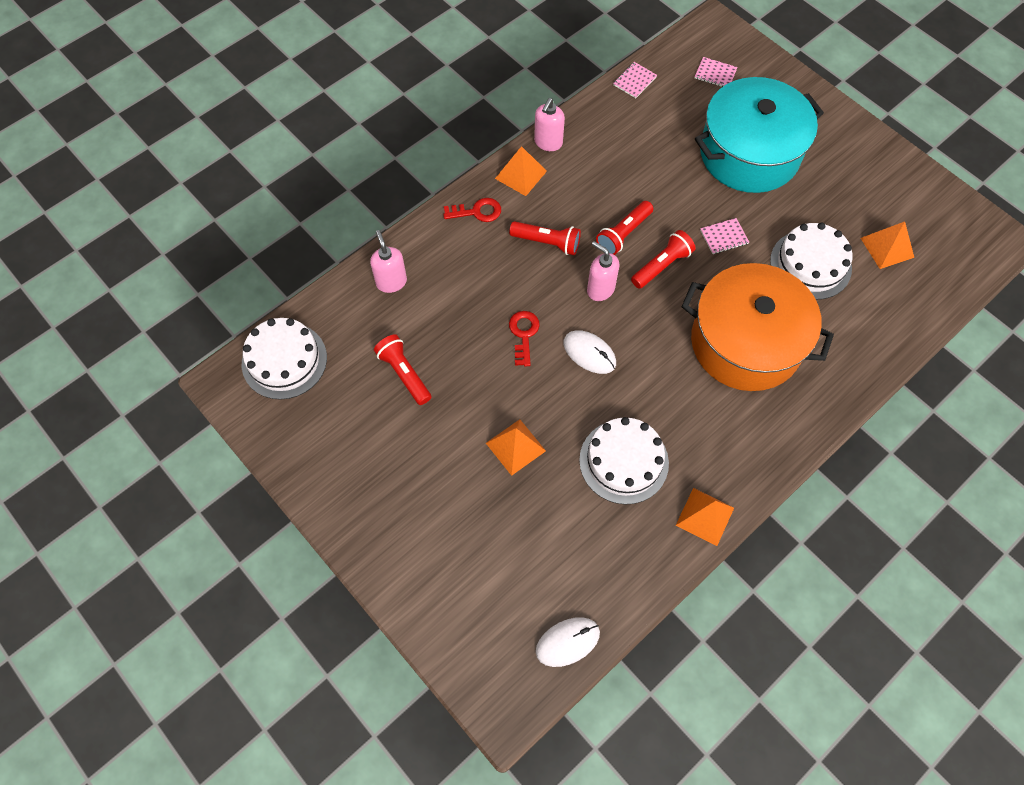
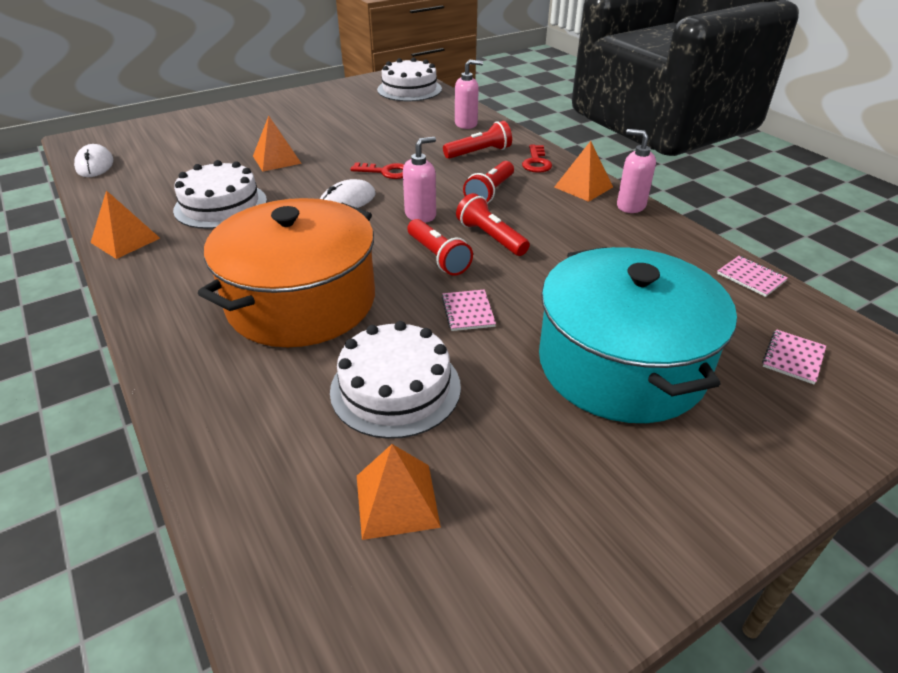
camera: 100 degrees right, 25 degrees down
red flashlight [374,334,431,405] -> red flashlight moved to [443,121,512,159]

